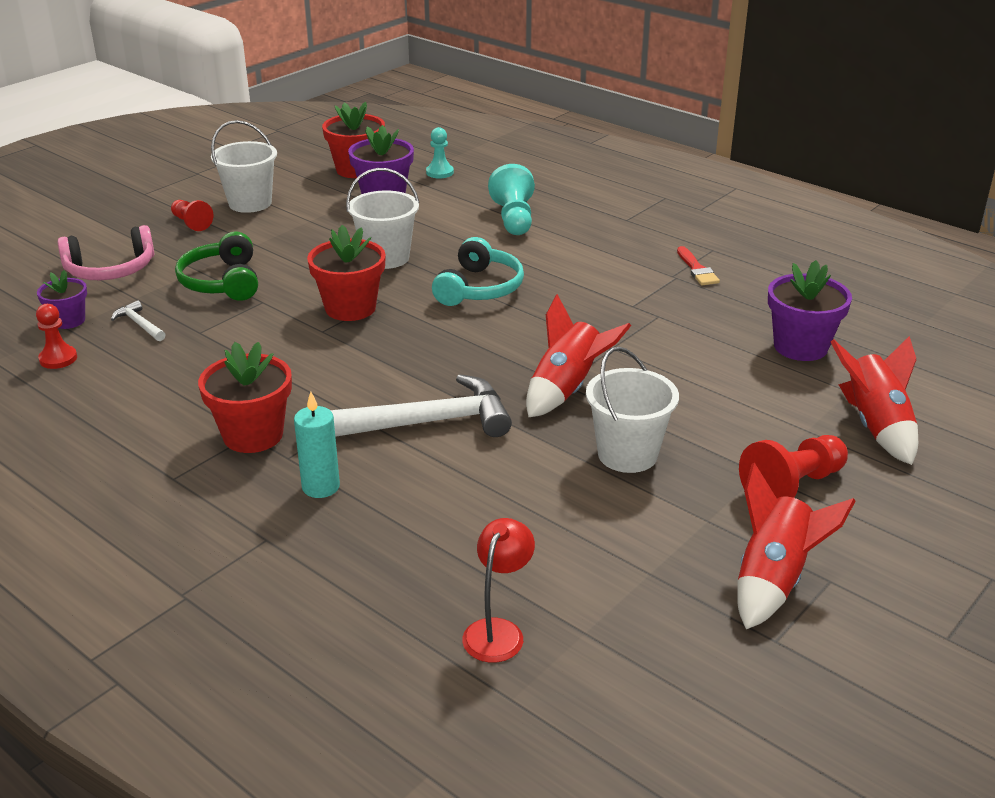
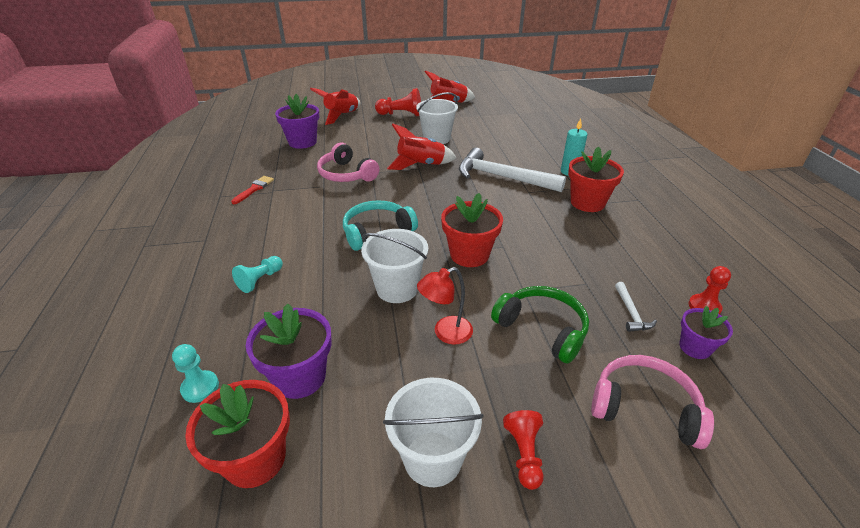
camera: 140 degrees left, 5 degrees up
green headphones [175,232,258,301] -> green headphones turned 75 degrees counterclockwise [491,286,589,364]
red lamp [462,518,535,663] -> red lamp moved to [417,267,473,344]
turquoise pawn [488,164,535,235] -> turquoise pawn [232,256,283,293], size x0.64
none -> pink headphones [317,143,379,182]

